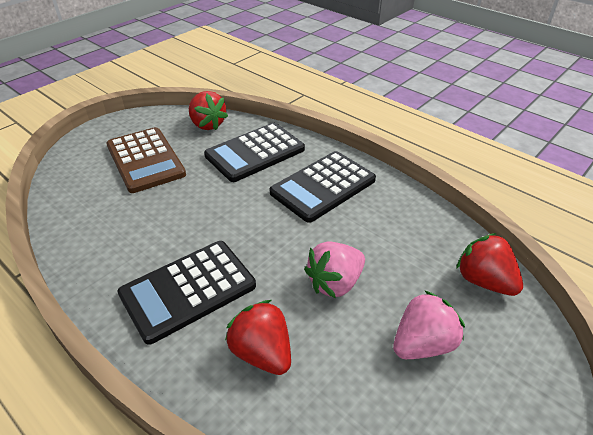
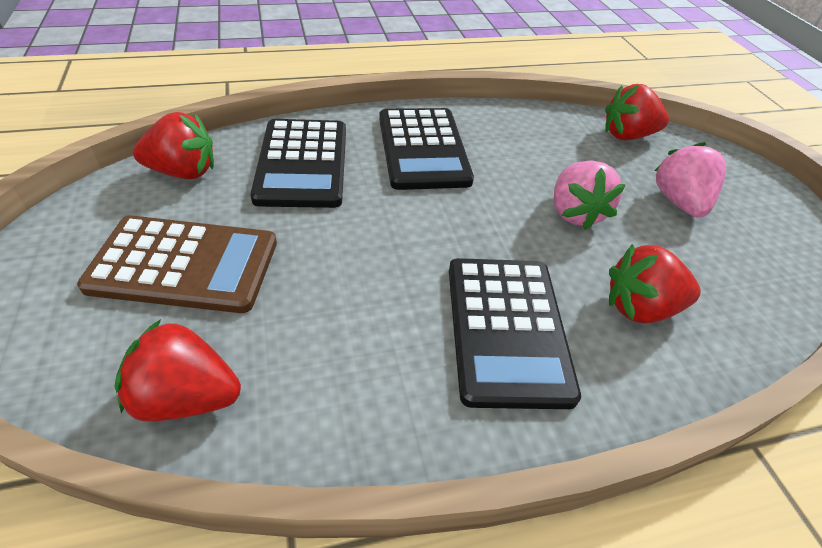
camera: 60 degrees left, 5 degrees up
none -> red strawberry [114,319,241,422]

